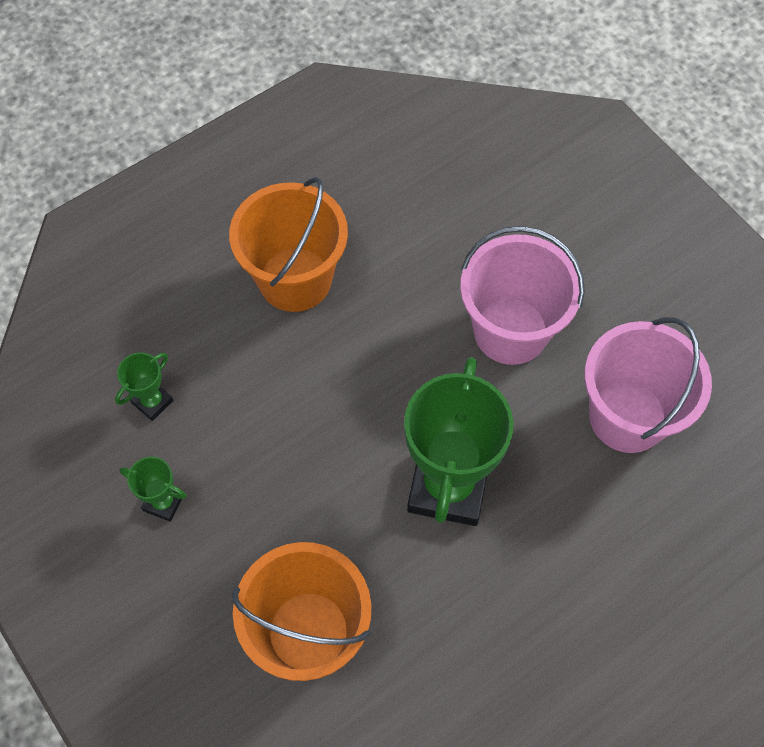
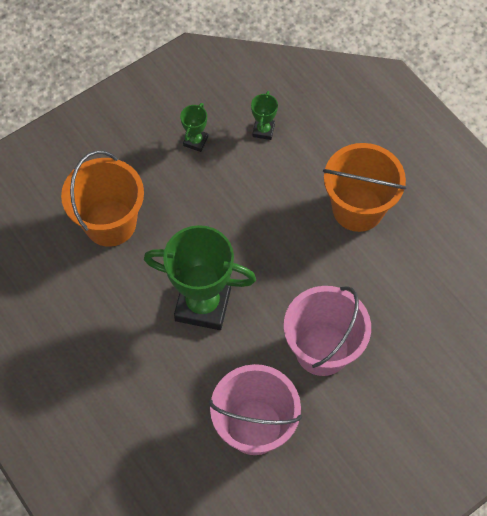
camera: 90 degrees right, 0 degrees up
green trophy [115,352,174,421] -> green trophy turned 60 degrees clockwise [251,91,278,140]

